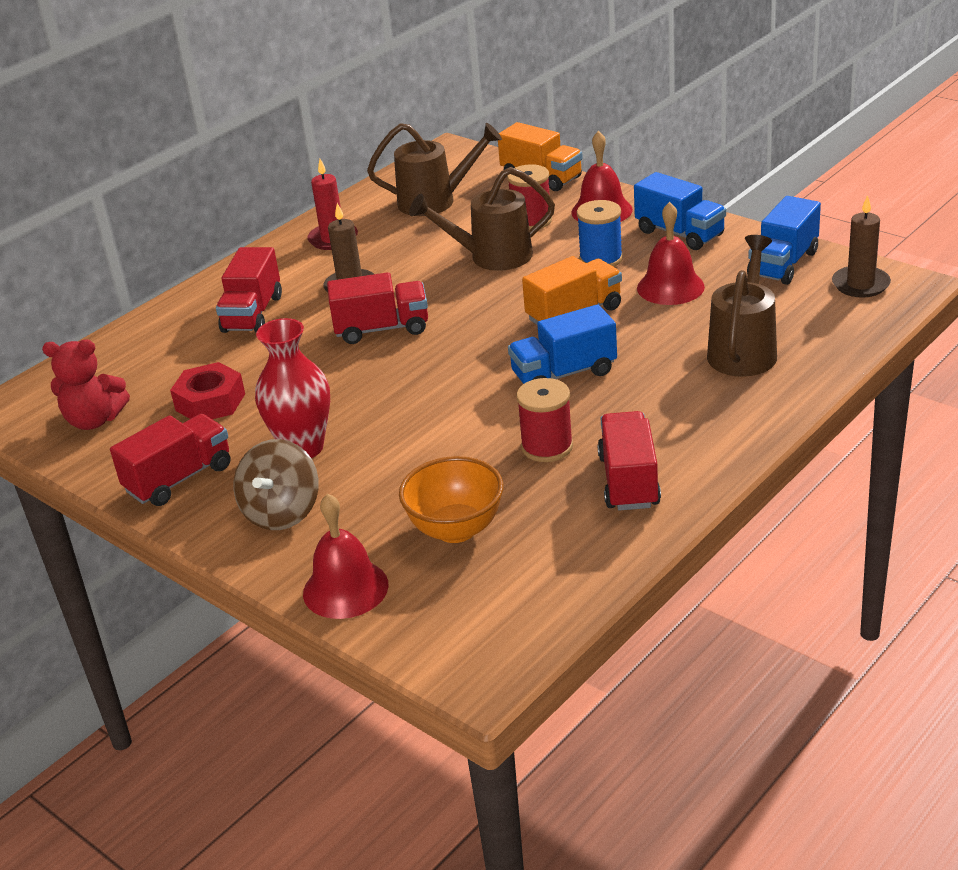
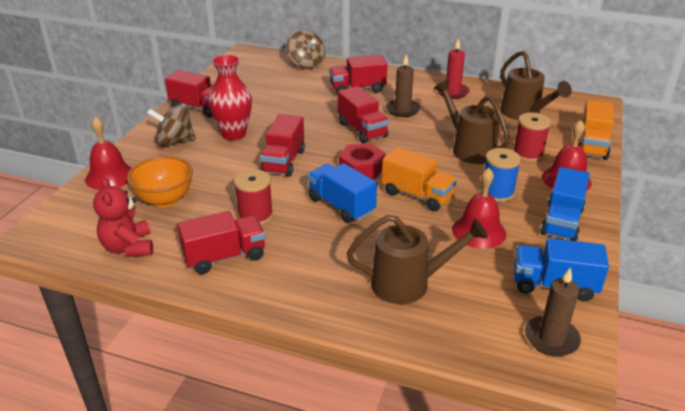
camera: 65 degrees right, 0 degrees up
red teddy bear [42,339,130,430] -> red teddy bear moved to [93,177,153,257]
red nut [170,362,245,419] -> red nut moved to [339,143,385,179]
none -> red truck [260,114,305,177]
none -> brown spinning top [287,29,325,69]

